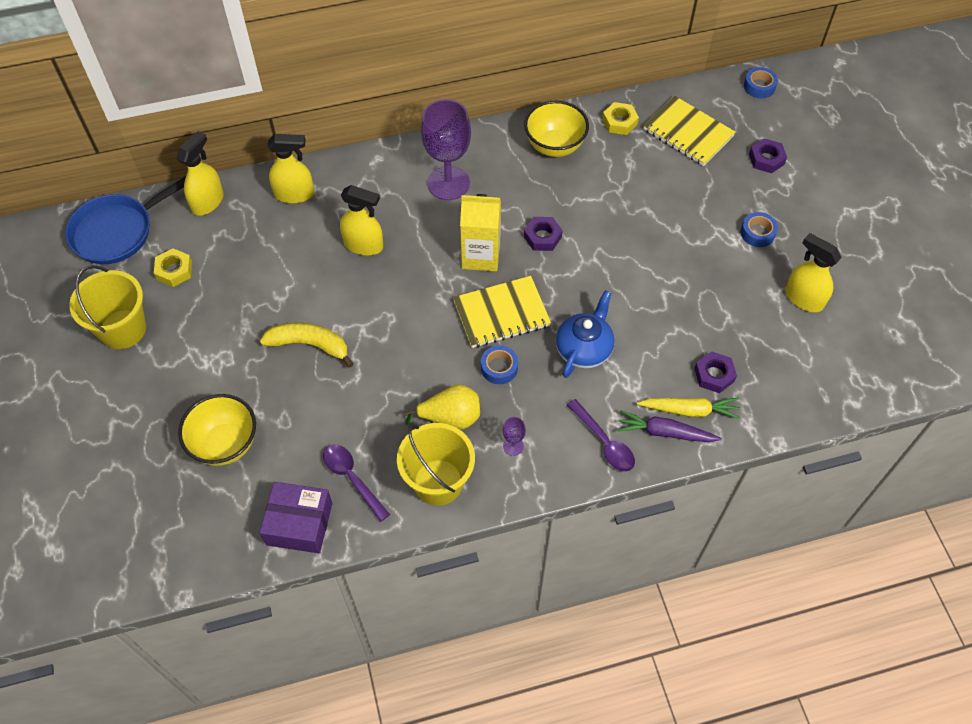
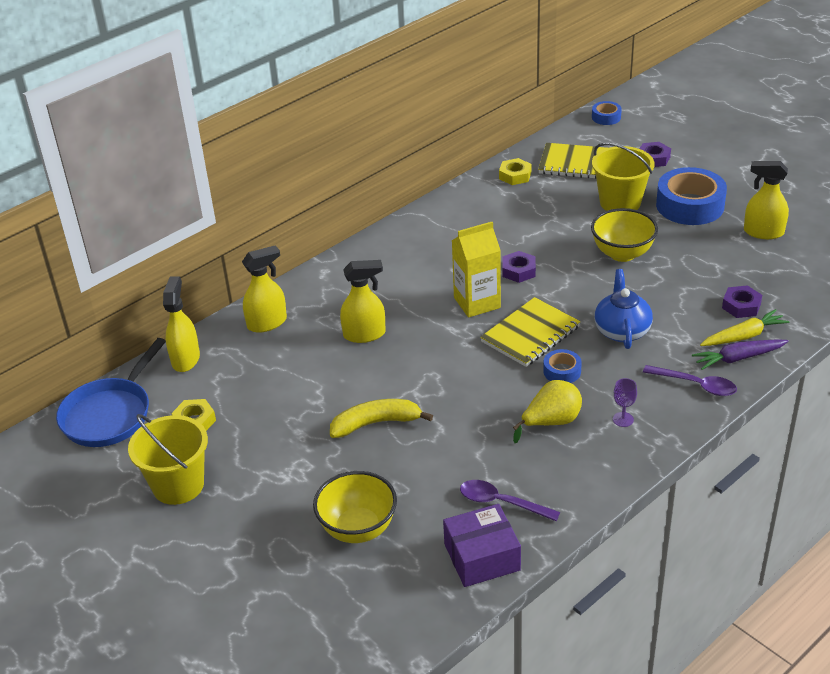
camera: 25 degrees left, 20 degrees down
yellow bucket [397,423,475,506] -> yellow bucket moved to [592,143,655,211]
purple goblet [421,99,471,200] -> none
yellow bowl [524,101,589,157] -> yellow bowl moved to [591,208,658,262]
blue tape [741,212,778,247] -> blue tape [656,167,727,225], size x2.08

